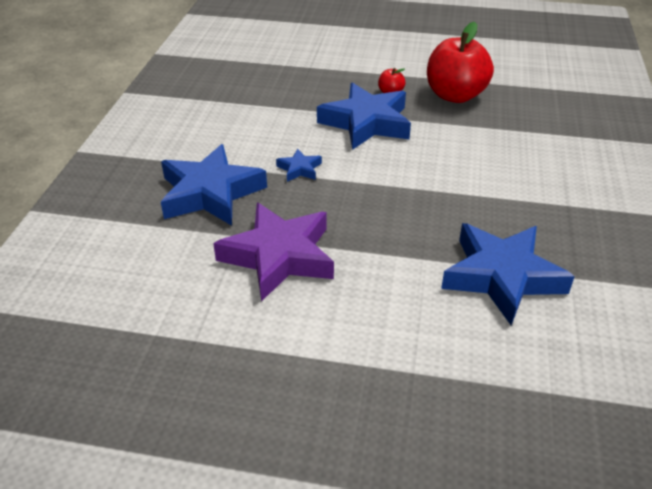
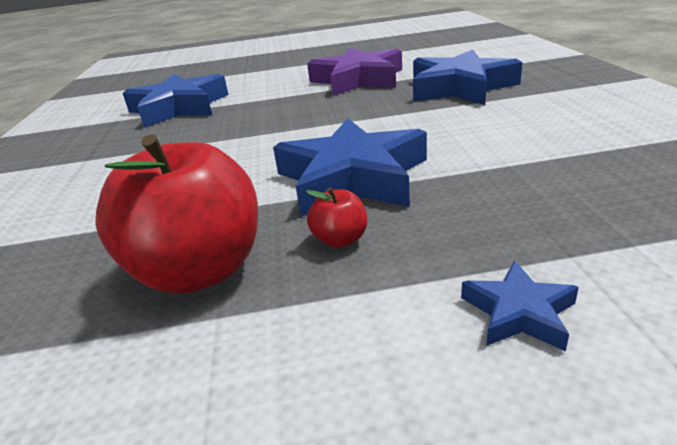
camera: 165 degrees right, 10 degrees down
blue star [276,149,322,182] -> blue star moved to [461,260,579,351]

